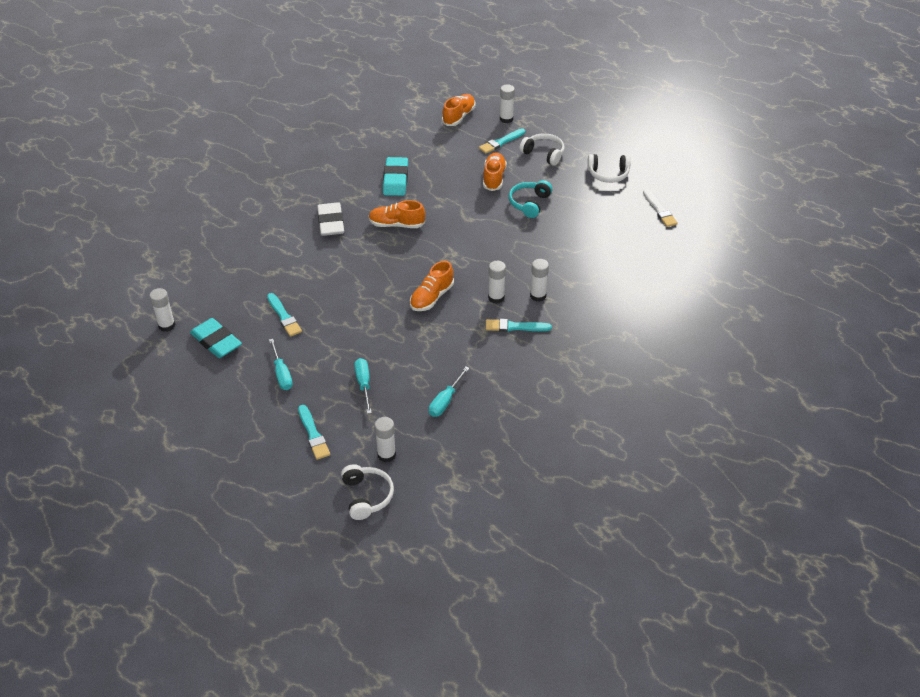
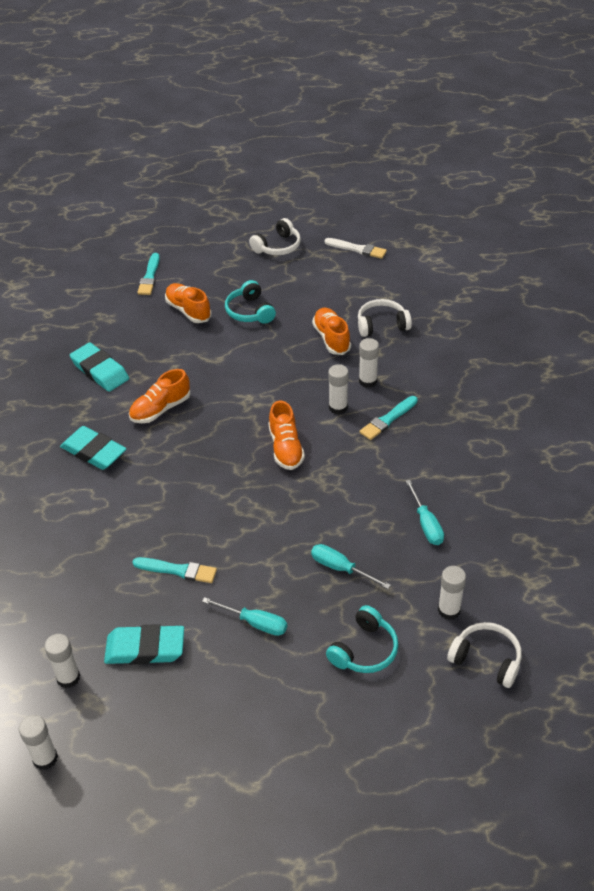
camera: 45 degrees left, 0 degrees up
turquoise brush [298,405,330,460] -> turquoise headphones [326,605,399,673]
white eraser [317,202,344,236] -> turquoise eraser [60,426,127,470]
orange shoe [442,94,475,126] -> orange shoe moved to [312,307,351,355]
white glue stick [500,84,515,123] -> white glue stick moved to [19,715,58,770]
white headphones [519,133,565,166] -> white headphones moved to [358,299,412,337]

